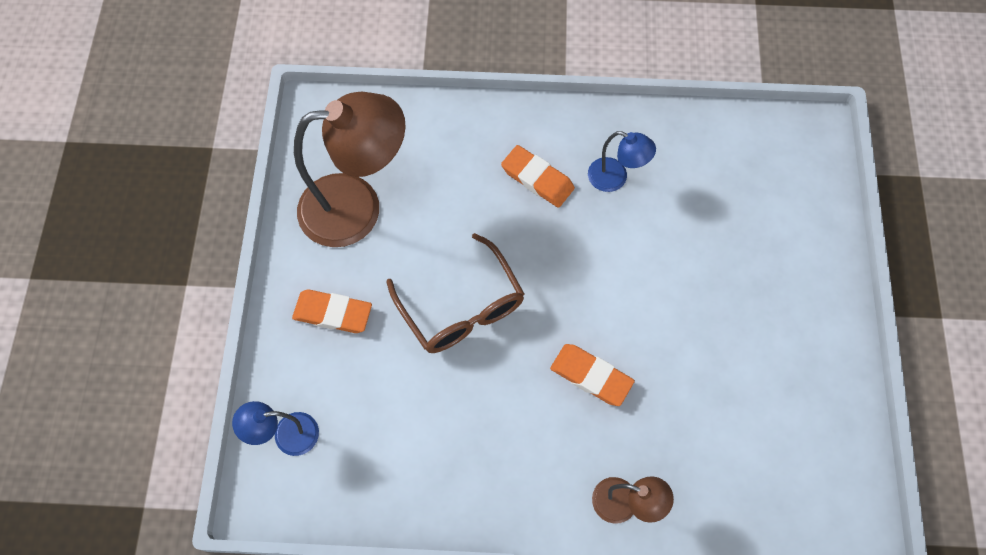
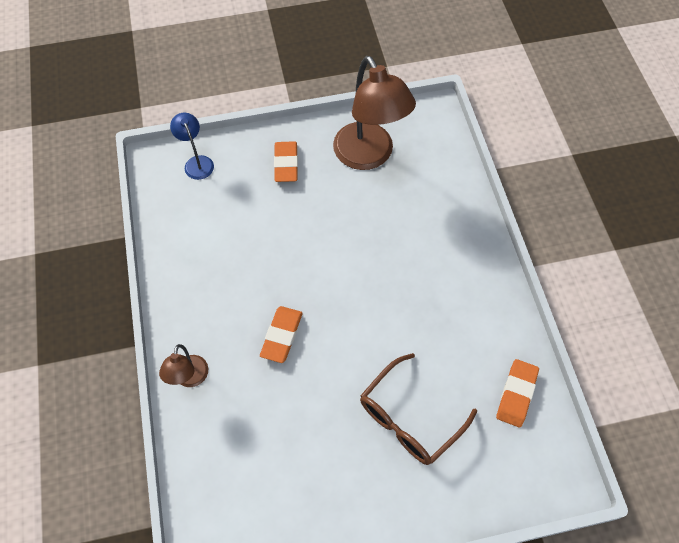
camera: 75 degrees right, 5 degrees down
brown glasses [386,233,524,353] -> brown glasses moved to [360,353,477,465]
orange eraser [501,145,575,208] -> orange eraser moved to [496,359,539,427]
blue lamp [588,131,656,192] -> none

